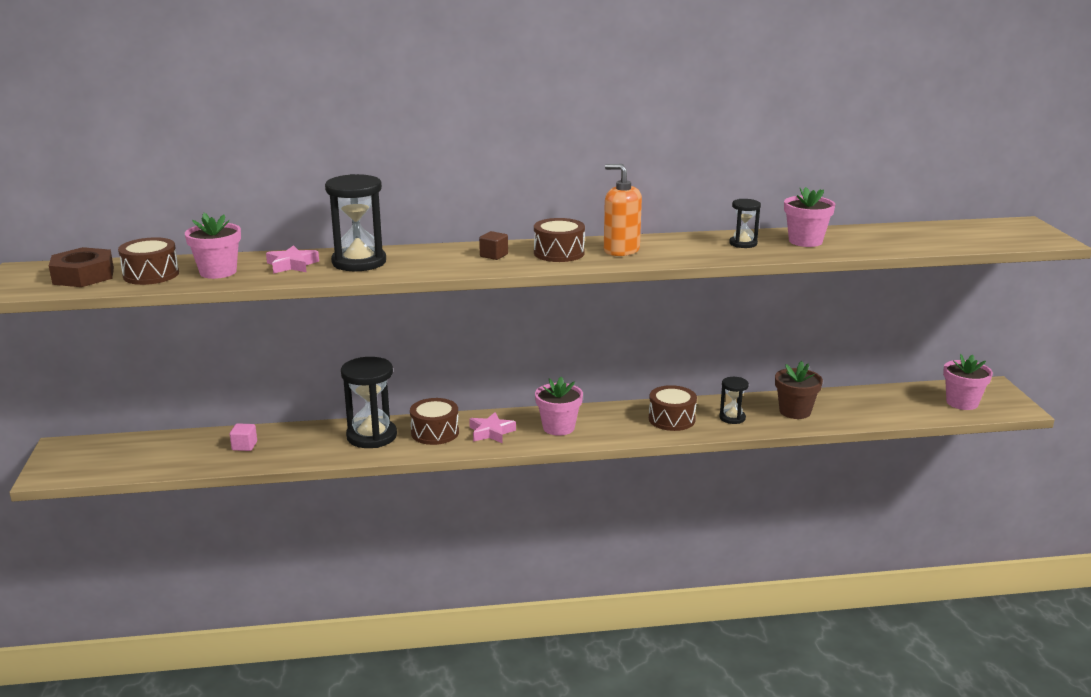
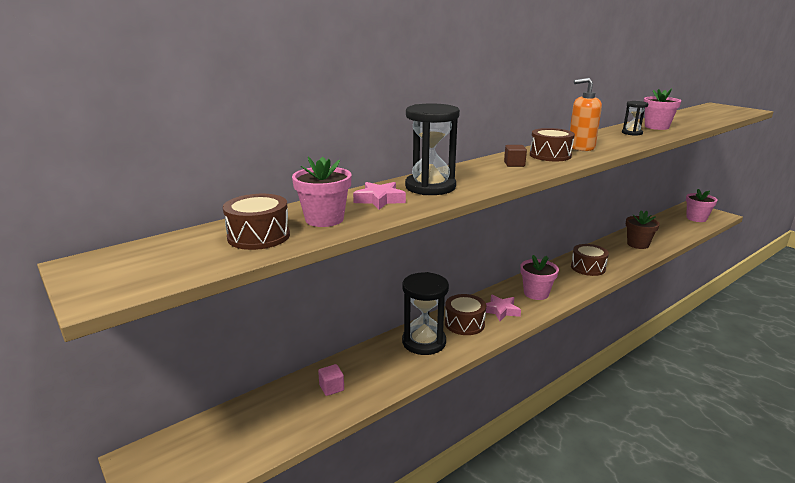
camera: 30 degrees left, 0 degrees up
brown nut [49,247,114,287] -> none
black hourglass [719,377,749,424] -> none

